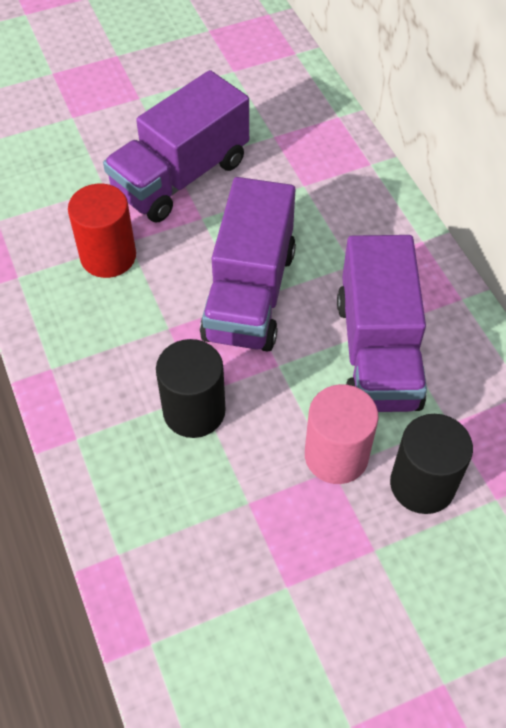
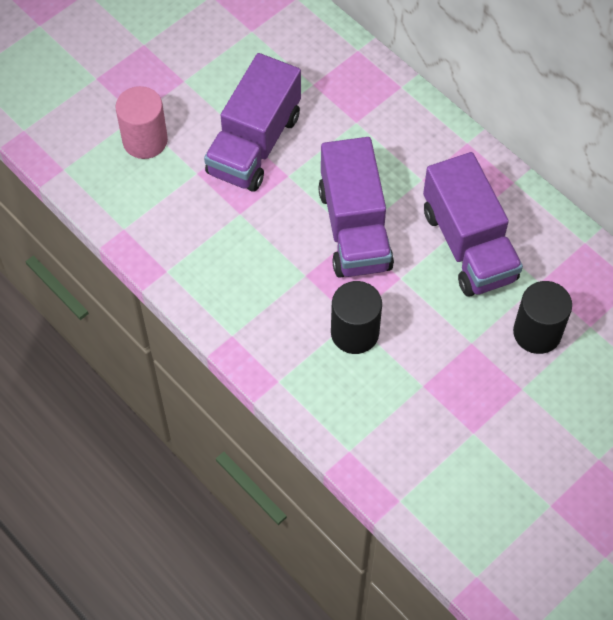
camera: 20 degrees left, 5 degrees up
red cylinder [68,184,136,278] -> none
pink cylinder [305,384,378,484] -> pink cylinder moved to [116,86,168,159]

